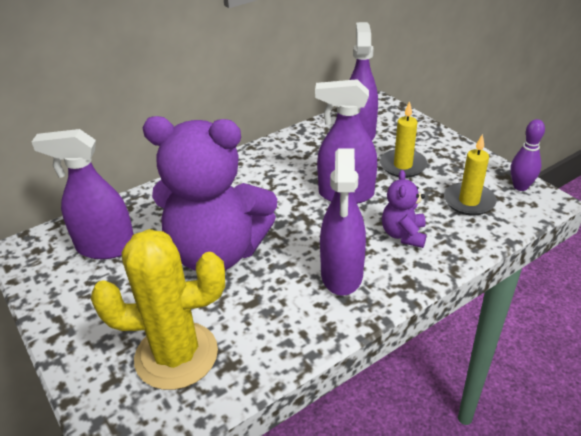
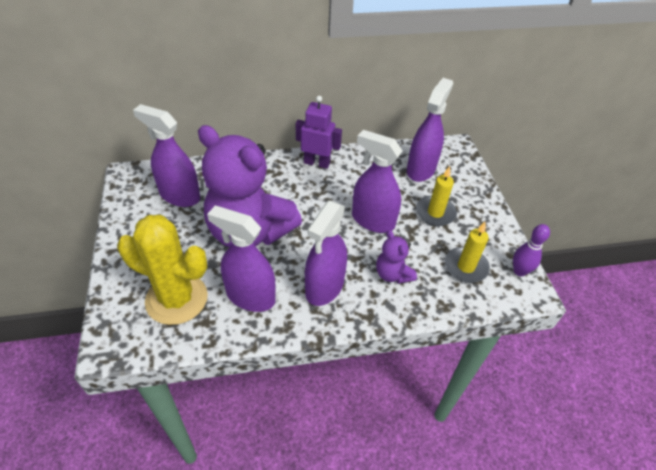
camera: 20 degrees right, 10 degrees up
purple teddy bear [382,170,427,248] -> purple teddy bear turned 60 degrees counterclockwise [376,230,417,284]
none -> purple spray bottle [207,206,275,312]
none -> purple robot [296,96,342,169]

